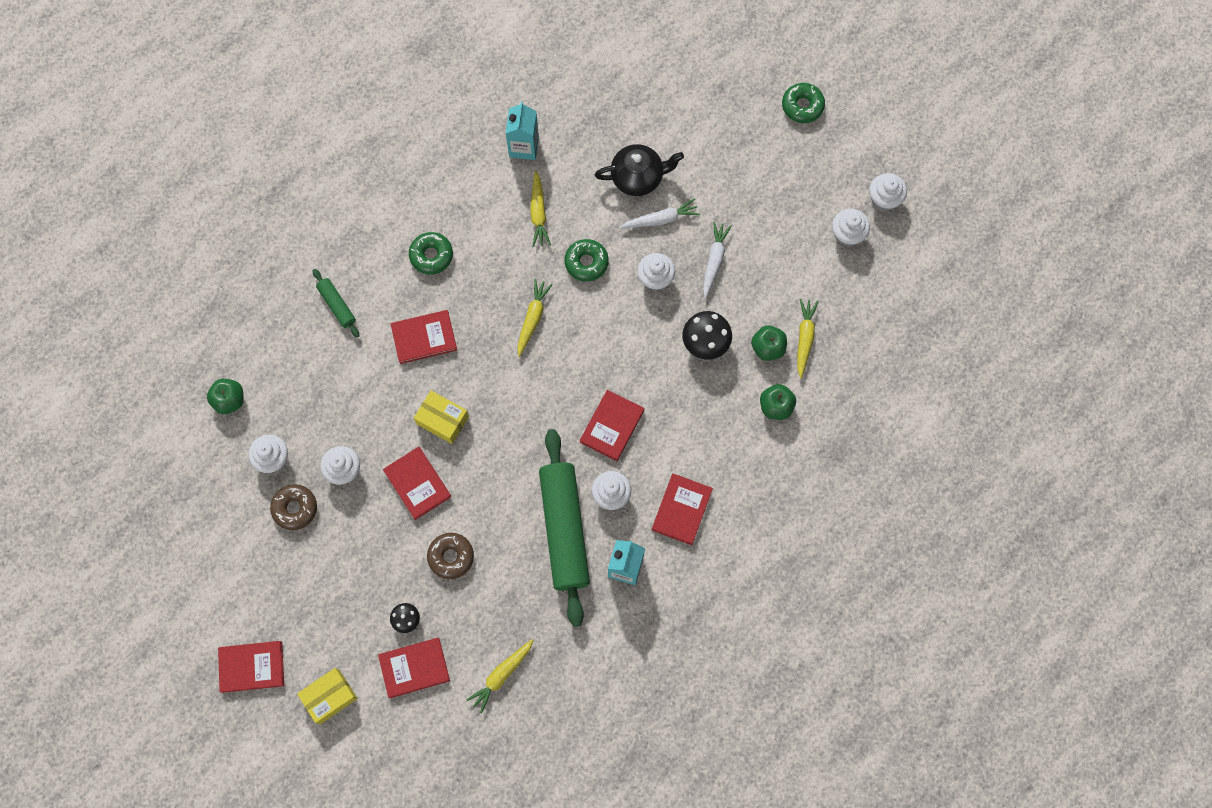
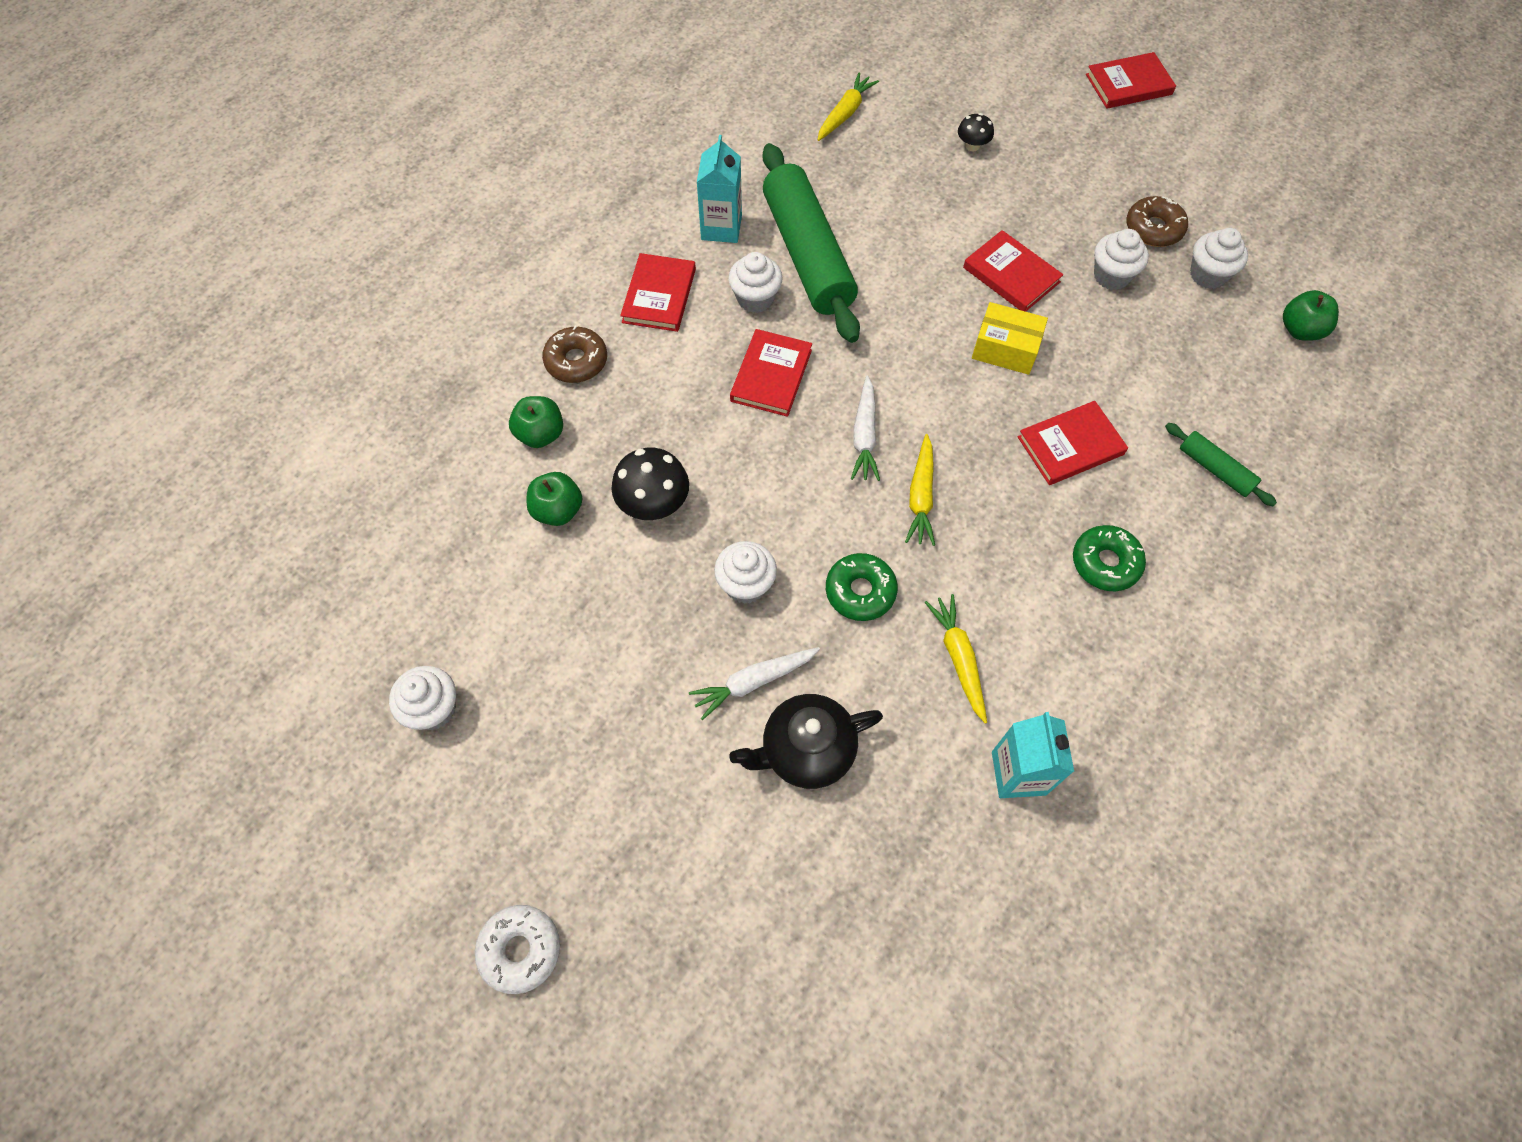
camera: 170 degrees right, 10 degrees down
yellow box [297,668,358,724] -> none
red book [378,638,450,698] -> none
brown donut [427,533,474,579] -> brown donut moved to [542,326,607,383]
white carrot [703,221,732,298] -> white carrot moved to [851,375,880,481]
green donut [782,83,825,123] -> white donut [475,905,560,994]
yellow carrot [797,299,819,378] -> none
white cupcake [869,173,907,211] -> none

